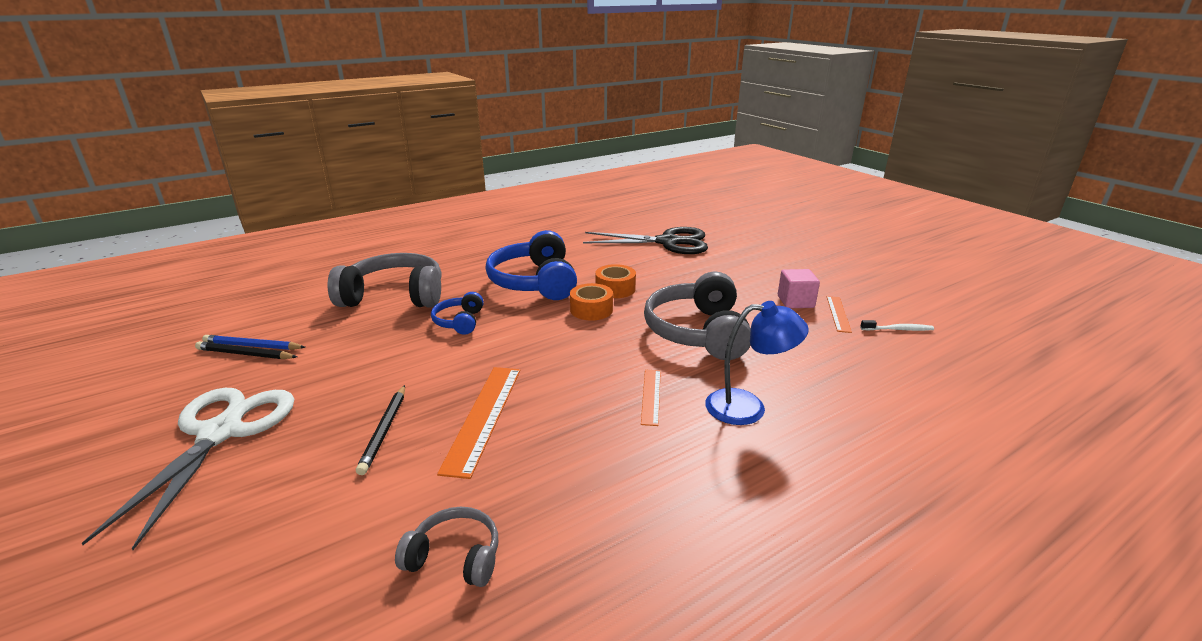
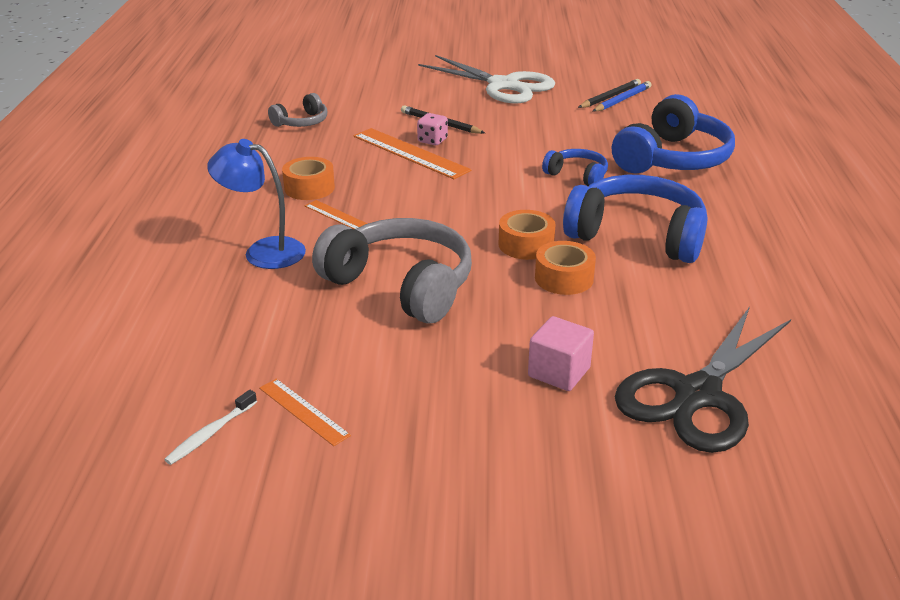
camera: 125 degrees right, 5 degrees up
grey headphones [327,253,442,307] -> blue headphones [612,94,735,173]
blue lamp [705,301,809,425] -> blue lamp turned 75 degrees clockwise [207,139,306,269]
pink cube [778,269,820,308] -> pink cube moved to [528,316,594,391]
none -> orange tape [282,157,335,200]
none -> pink dice [417,113,448,145]

